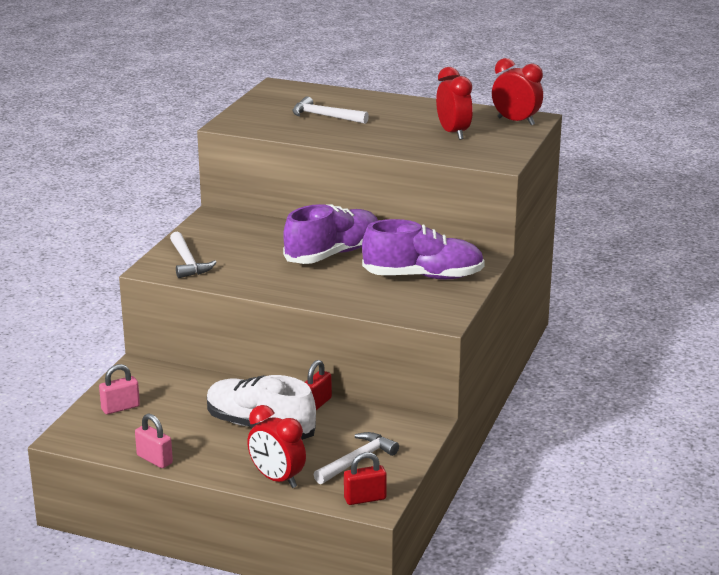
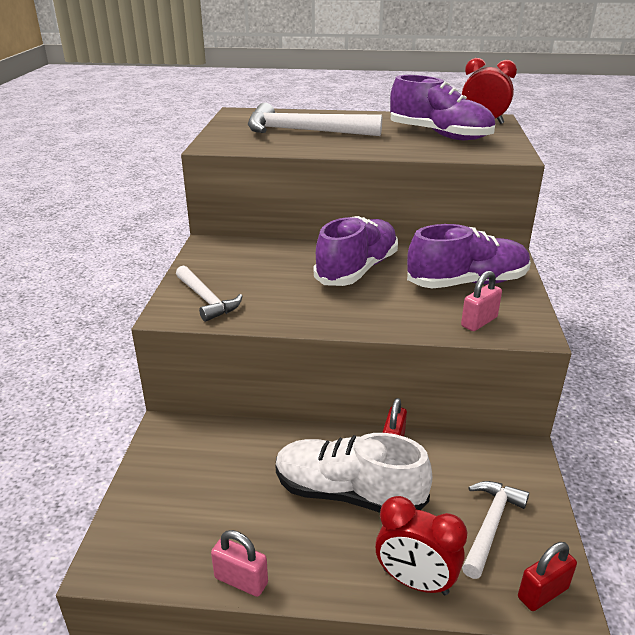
camera: 15 degrees left, 5 degrees up
pink padlock [99,364,140,414] -> pink padlock moved to [461,271,502,331]
white hammer [292,96,369,124] -> white hammer [248,103,382,136], size x1.70
red clock [436,67,473,140] -> purple shoe [390,75,495,140]

